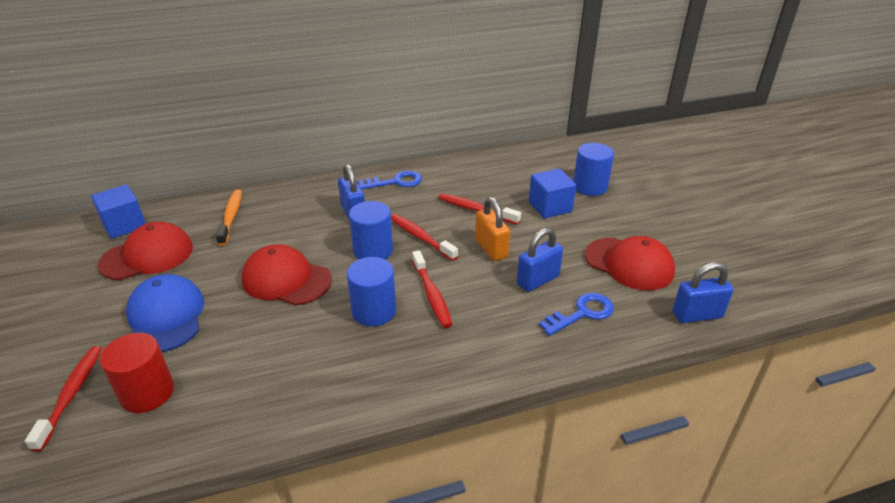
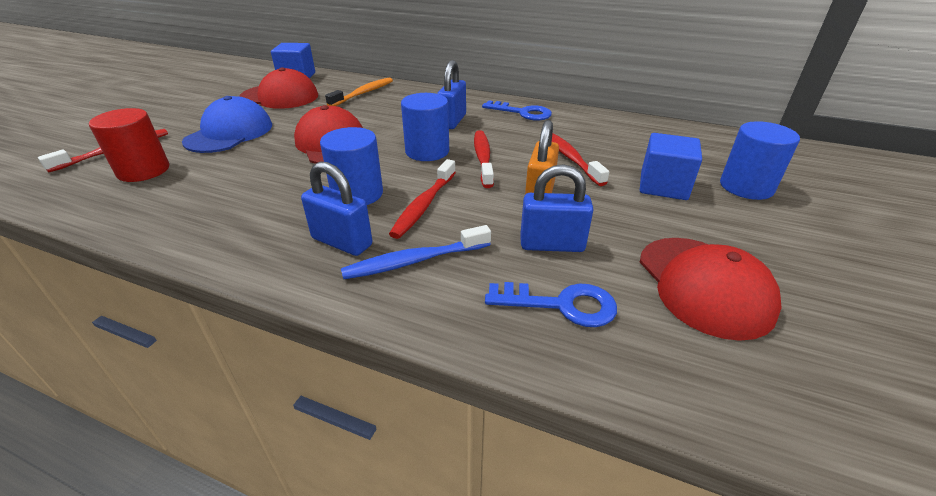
camera: 40 degrees right, 0 degrees up
blue padlock [672,262,734,323] -> blue padlock moved to [301,161,373,256]
none -> blue toothbrush [341,225,491,279]

